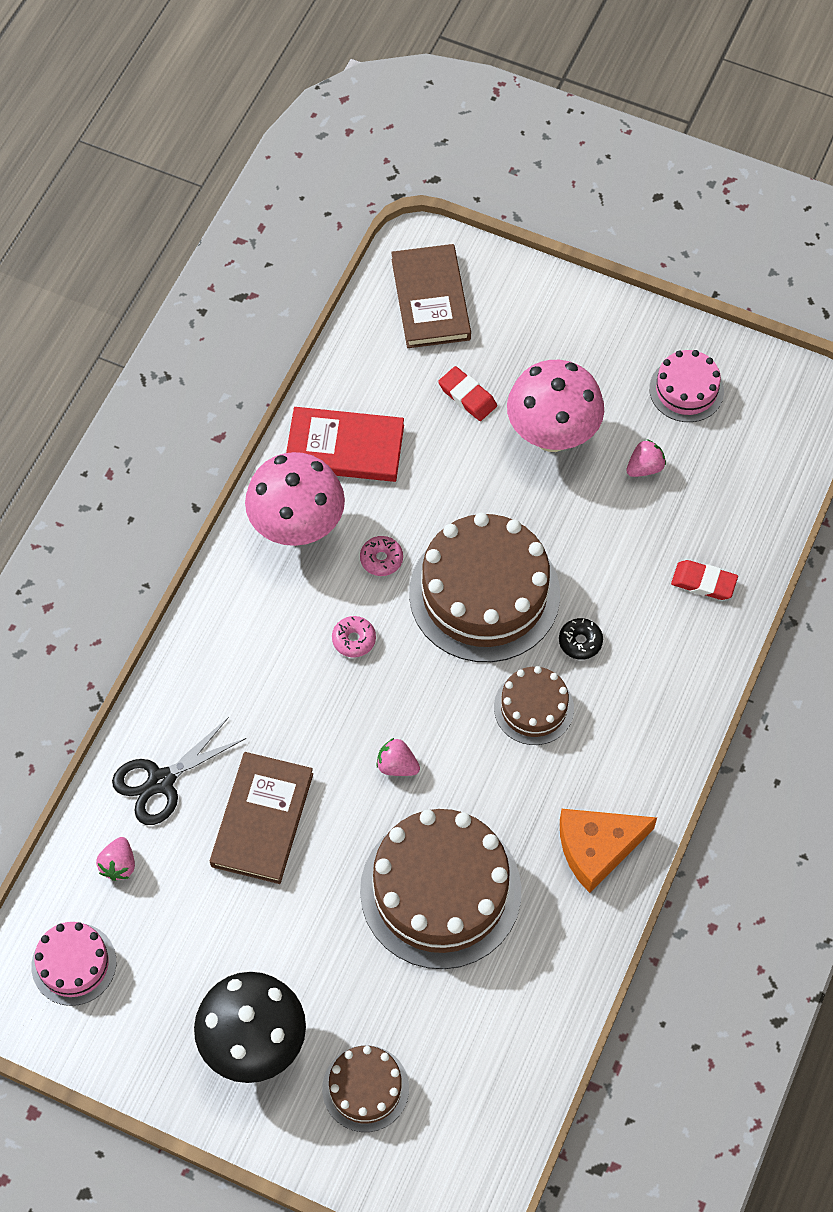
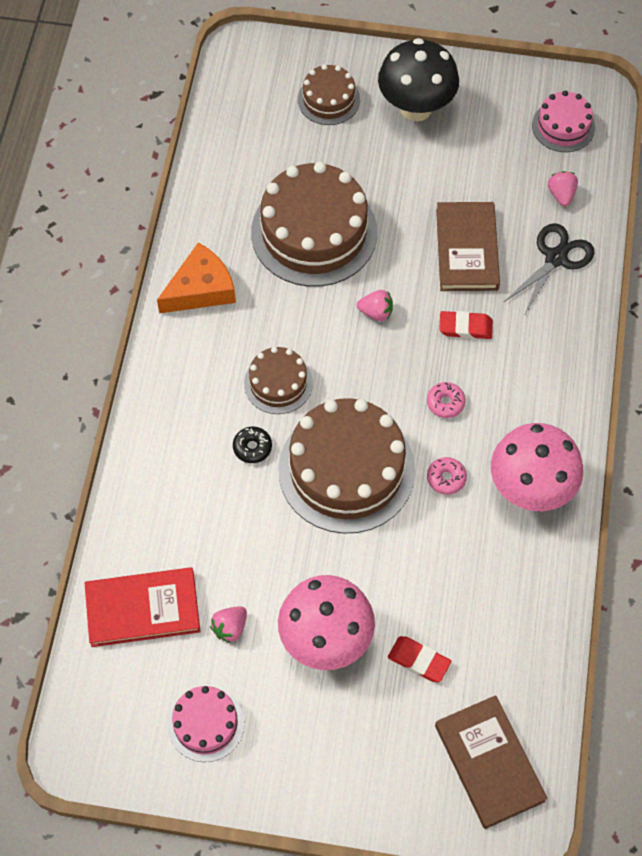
camera: 165 degrees right, 0 degrees up
red book [286,407,404,482] -> red book moved to [85,567,200,647]
red eraser [671,560,738,600] -> red eraser moved to [439,311,493,339]

